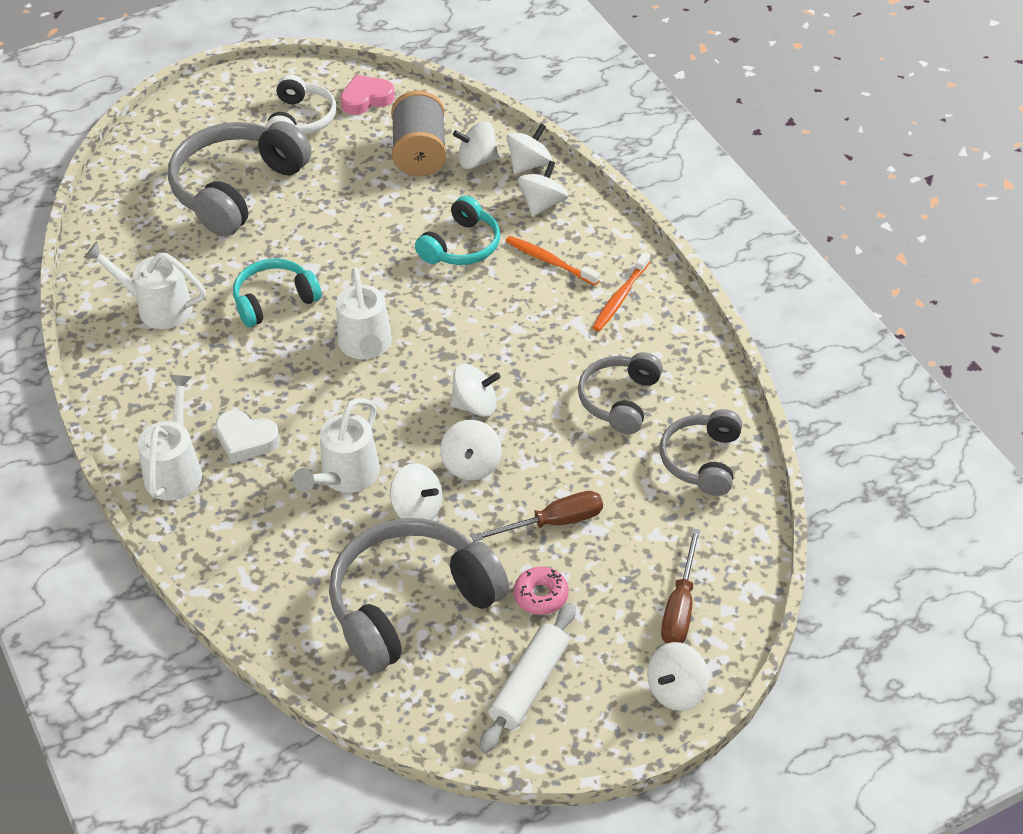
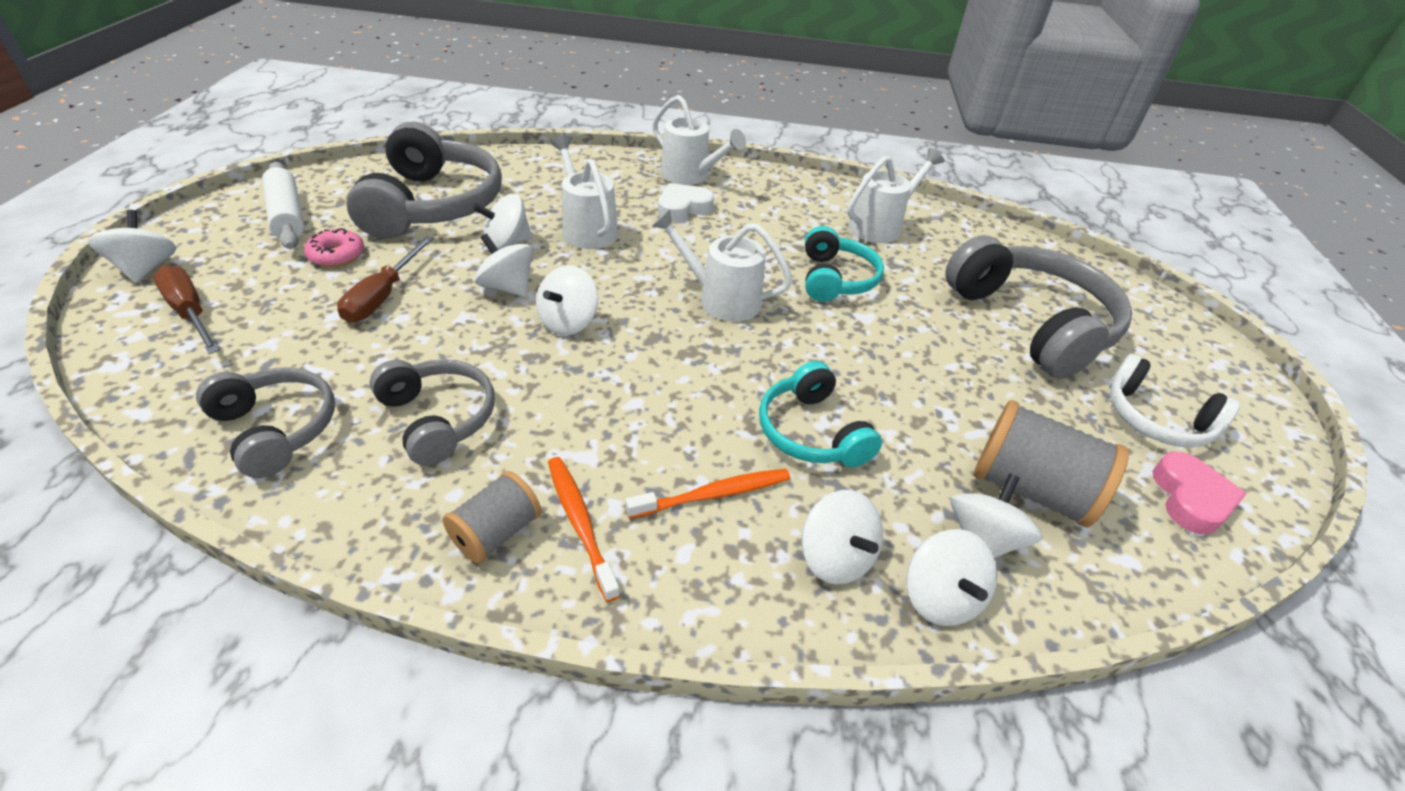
camera: 120 degrees right, 5 degrees down
none -> grey spool [442,471,541,564]

